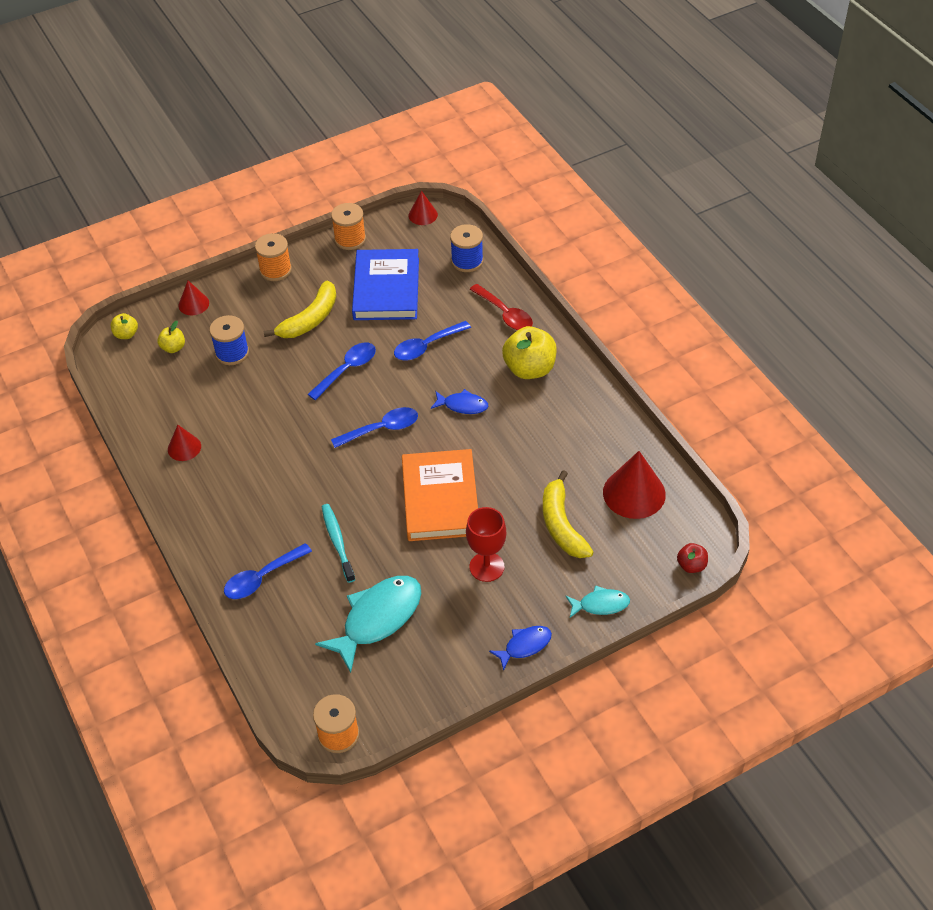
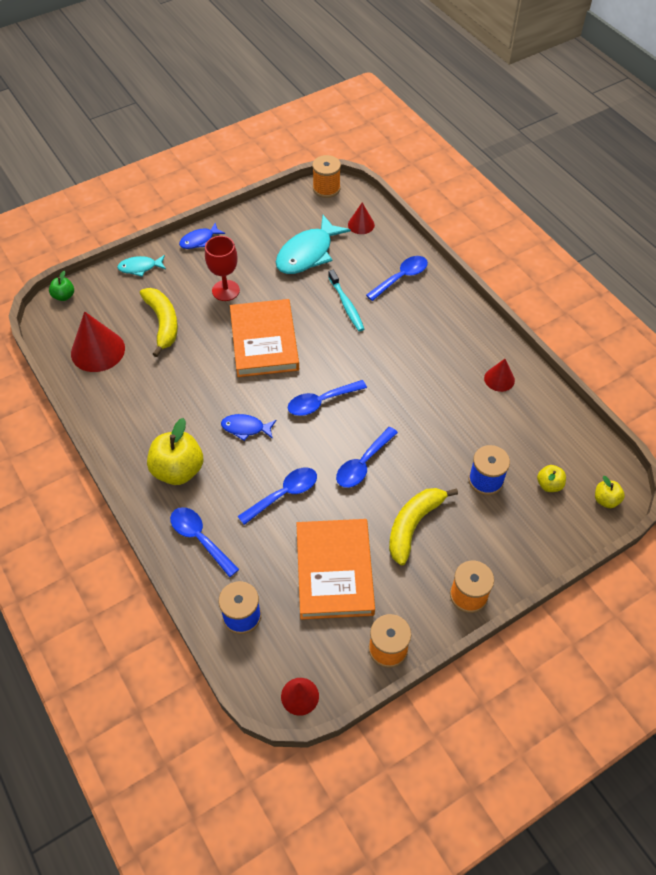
camera: 175 degrees right, 5 degrees up
red cone [178,281,209,315] -> red cone moved to [348,203,375,234]
blue book [352,249,419,320] -> orange book [296,519,375,620]
red spoon [469,284,533,330] -> blue spoon [170,507,239,577]
red apple [677,543,708,573] -> green apple [49,271,74,301]

